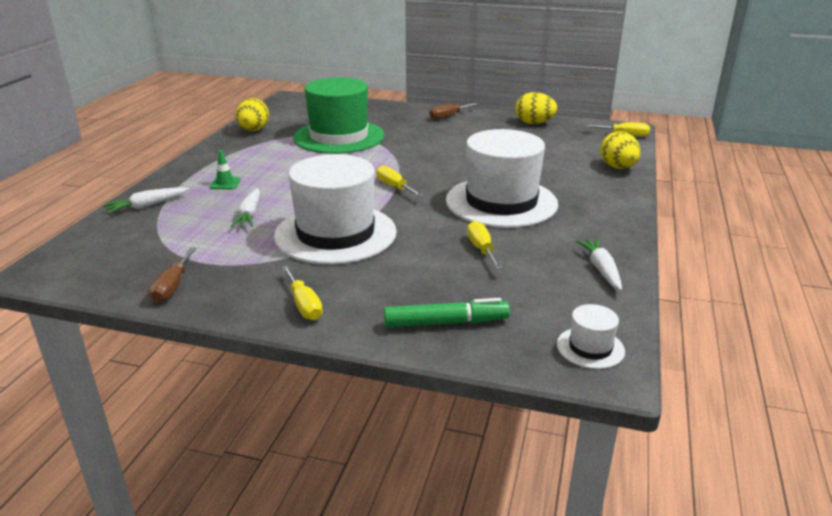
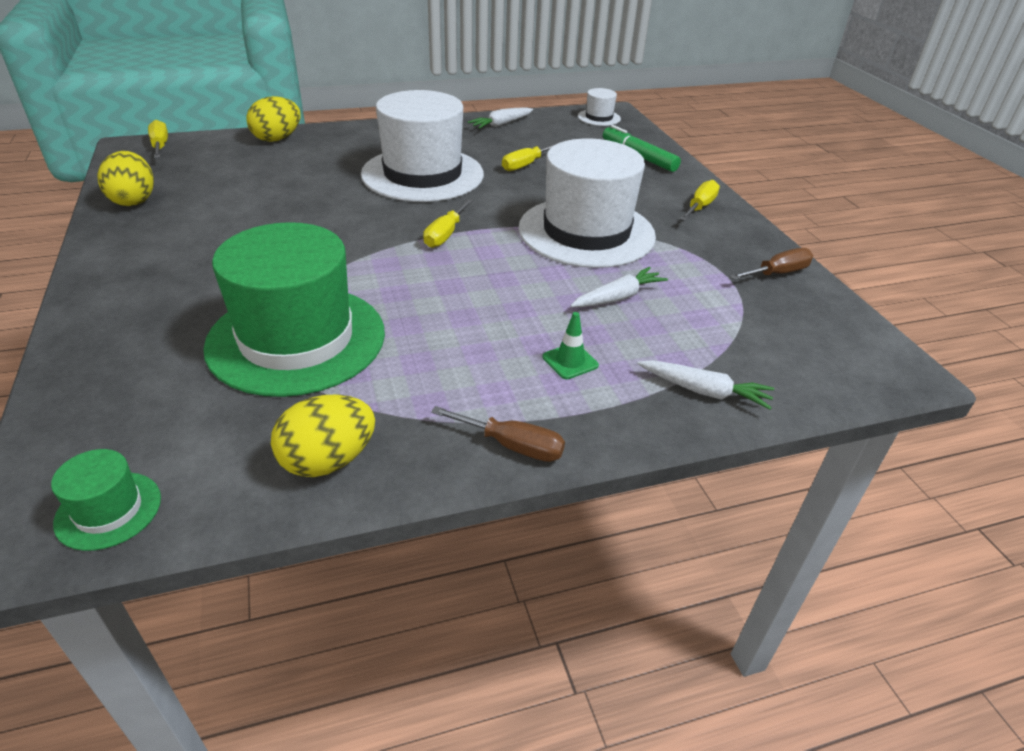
camera: 125 degrees left, 10 degrees up
brown screwdriver [430,103,478,119] -> brown screwdriver moved to [431,406,565,462]
none -> green hat [51,449,161,551]

